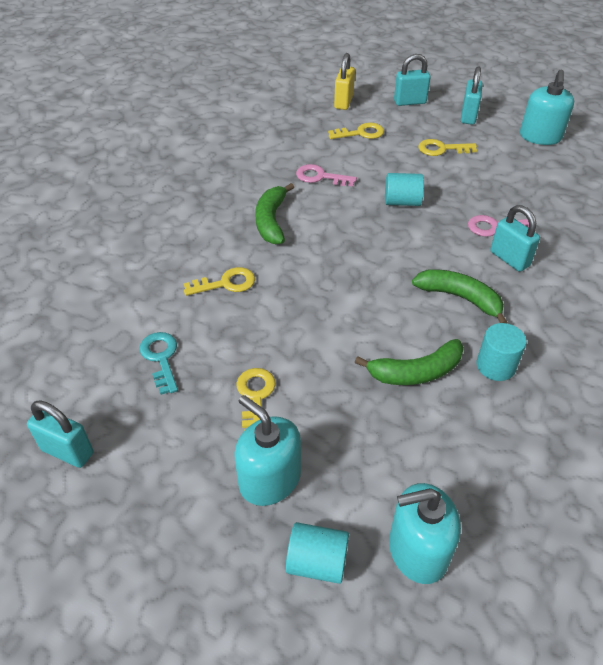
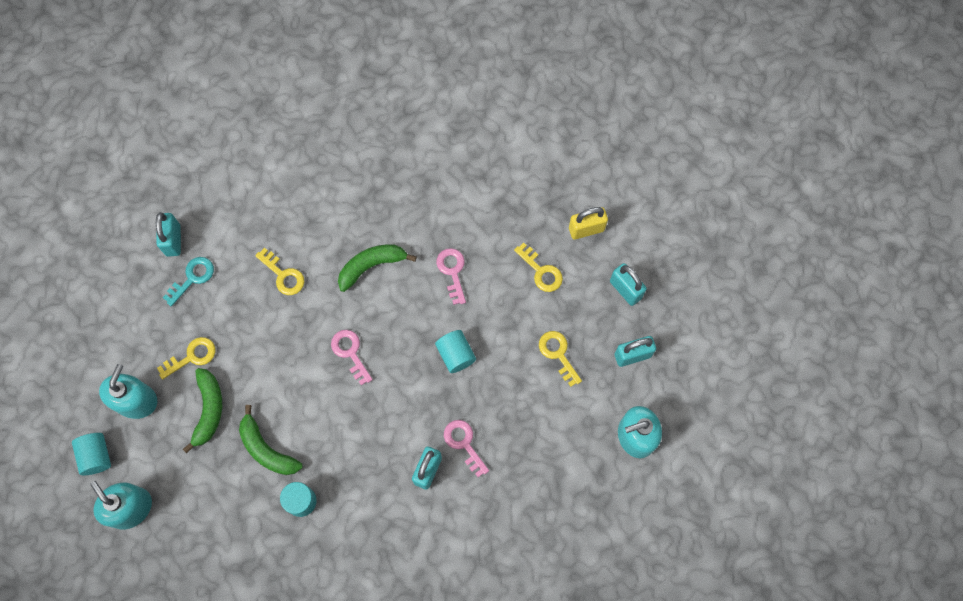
camera: 60 degrees right, 25 degrees up
turquoise padlock [27,401,93,468] -> turquoise padlock moved to [156,212,181,257]
green banana [412,269,508,323] -> green banana moved to [183,368,222,454]
none -> pink key [331,330,373,385]

